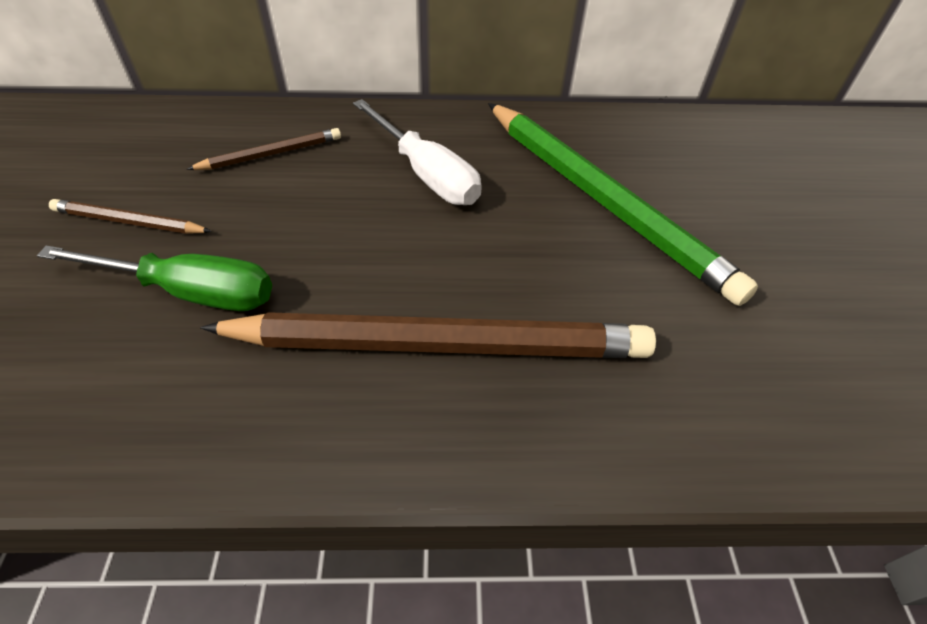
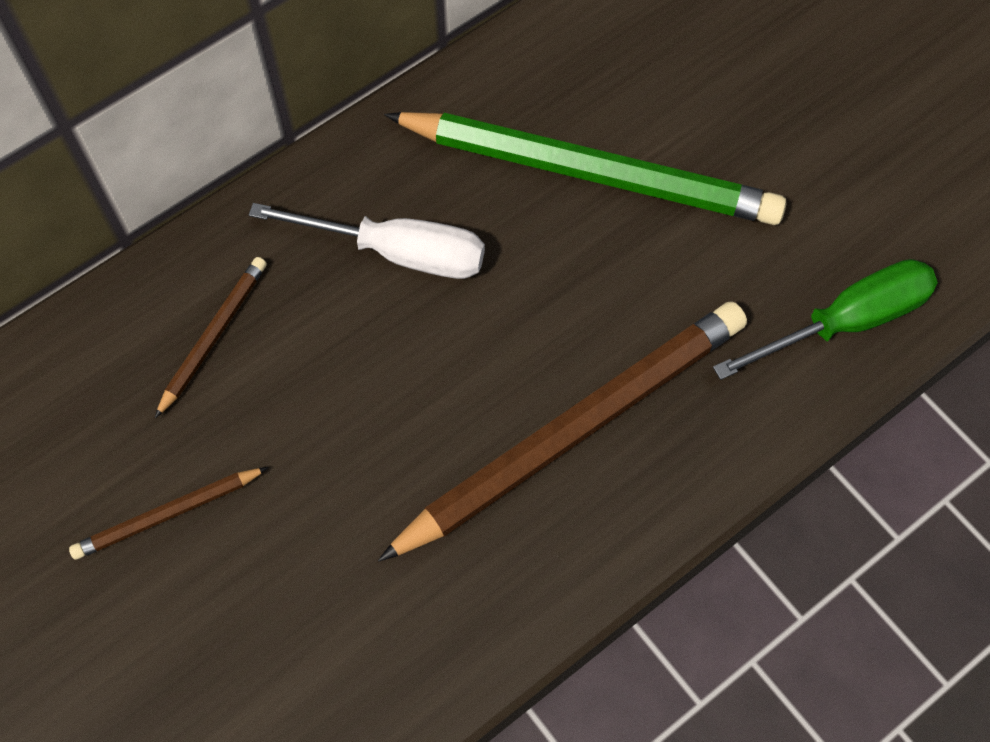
camera: 35 degrees left, 15 degrees up
green screwdriver [37,245,272,311] -> green screwdriver moved to [713,259,938,380]

